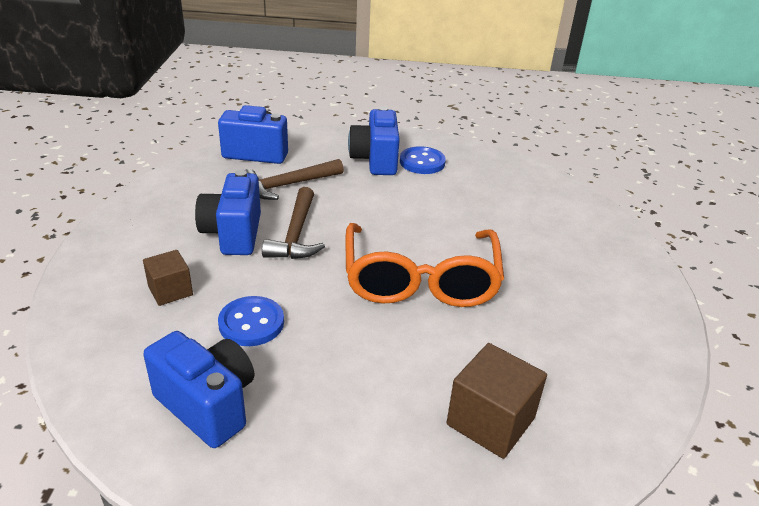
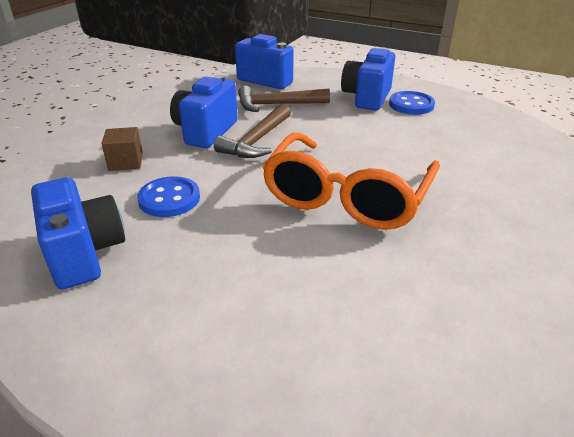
camera: 25 degrees right, 0 degrees up
brown cube [447,343,547,459] -> none

